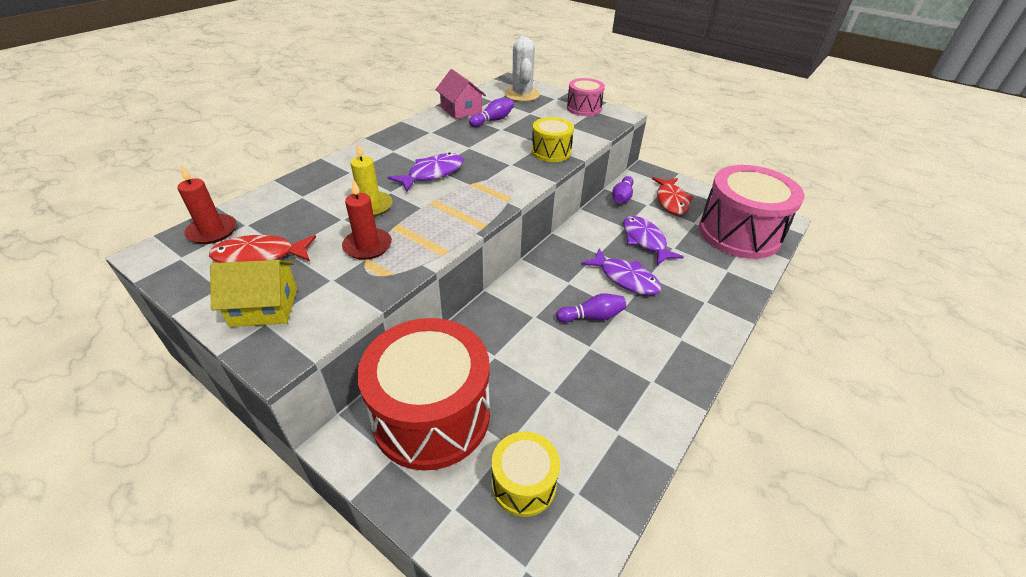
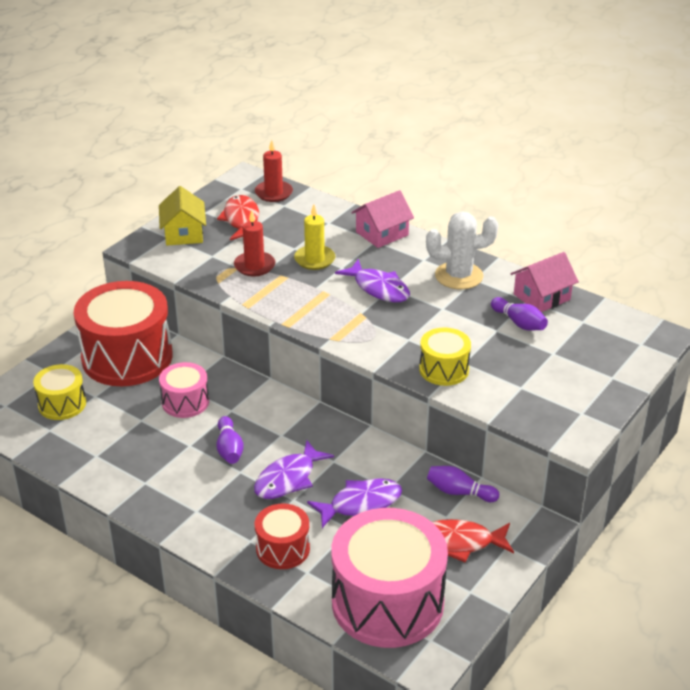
camera: 90 degrees right, 5 degrees down
white cactus [505,36,540,102] -> white cactus moved to [426,212,498,289]
pink drum [567,78,605,116] -> pink drum moved to [159,362,209,418]
none -> red drum [255,503,310,569]
none -> pink house [351,190,414,248]

